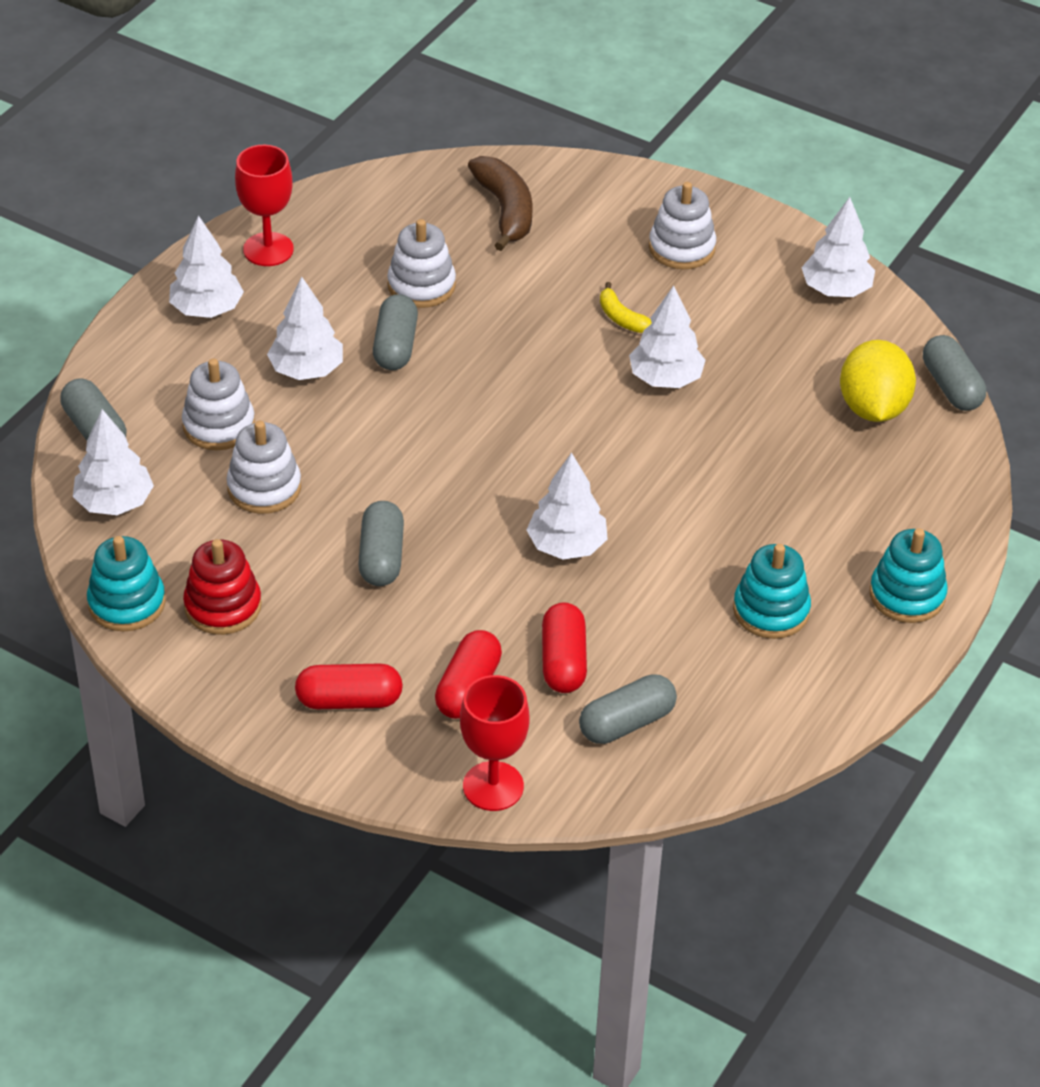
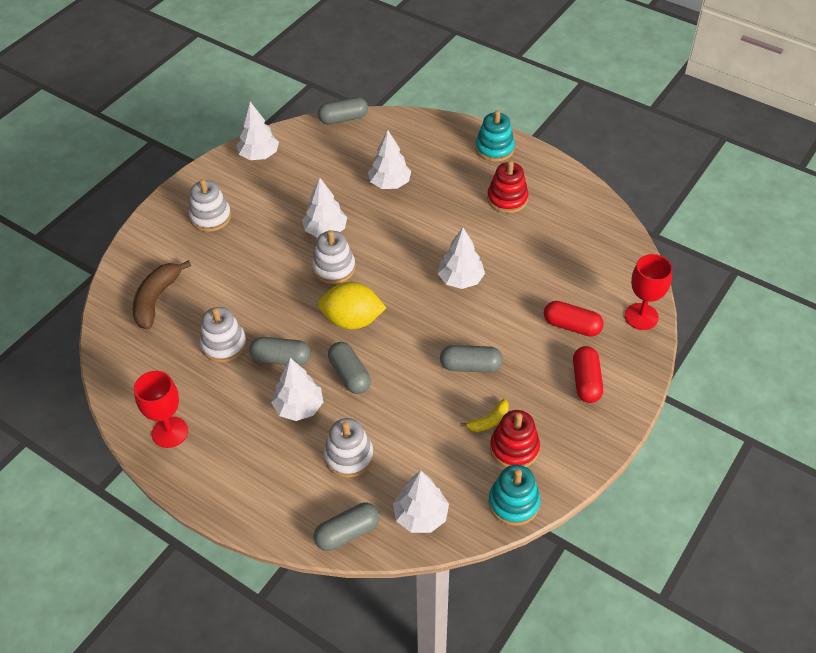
camera: 85 degrees left, 5 degrees up
white tree [169,215,244,318] -> white tree moved to [368,130,411,189]
white stacking toy [227,421,301,514] -> white stacking toy moved to [312,230,355,284]
brown banana [468,156,533,251] -> brown banana turned 60 degrees counterclockwise [132,260,191,330]
red capsule [542,602,587,693] -> none
grey capsule [579,674,677,744] -> grey capsule moved to [328,342,371,394]
yellow banana [600,282,652,333] -> yellow banana moved to [460,399,509,432]
turquoise stacking toy [733,544,811,639] -> red stacking toy [487,161,529,213]
yellow lemon [840,340,916,422] -> yellow lemon moved to [318,282,386,329]

